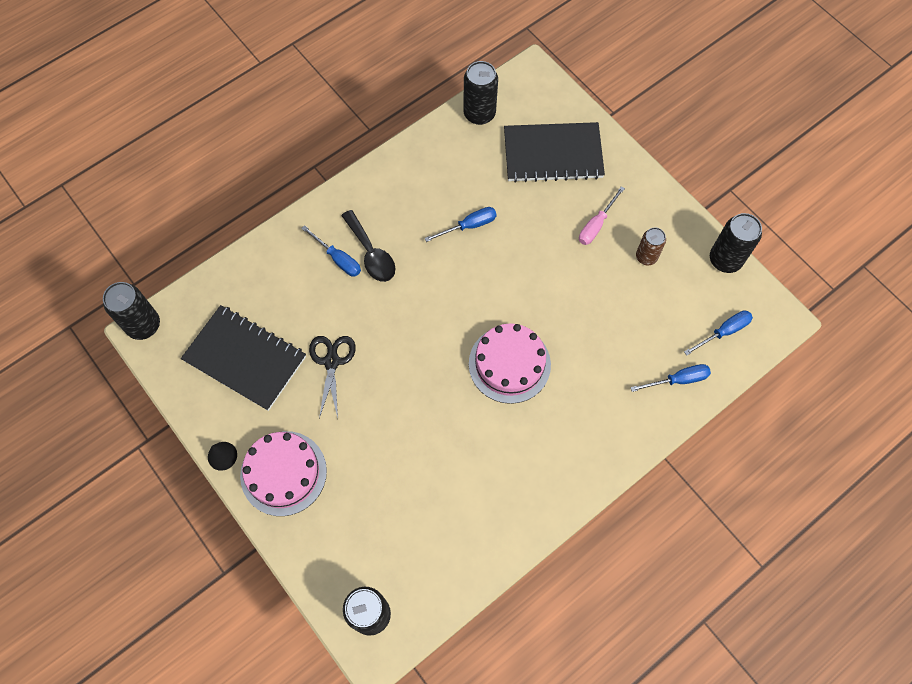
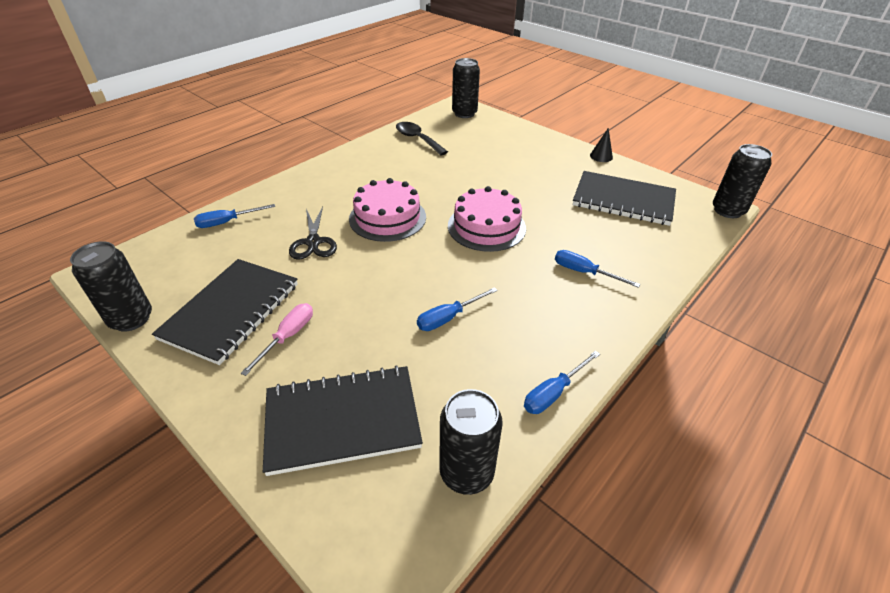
camera: 170 degrees right, 25 degrees down
pink cake [240,431,327,516] -> pink cake moved to [448,186,526,252]
black scissors [309,336,356,418] -> black scissors moved to [289,206,337,260]
black spoon [341,210,395,282] -> black spoon moved to [396,122,448,155]
brown can [636,227,666,265] -> black notebook [152,259,298,365]
blue screwdriver [684,310,753,356] -> blue screwdriver moved to [524,351,600,414]

